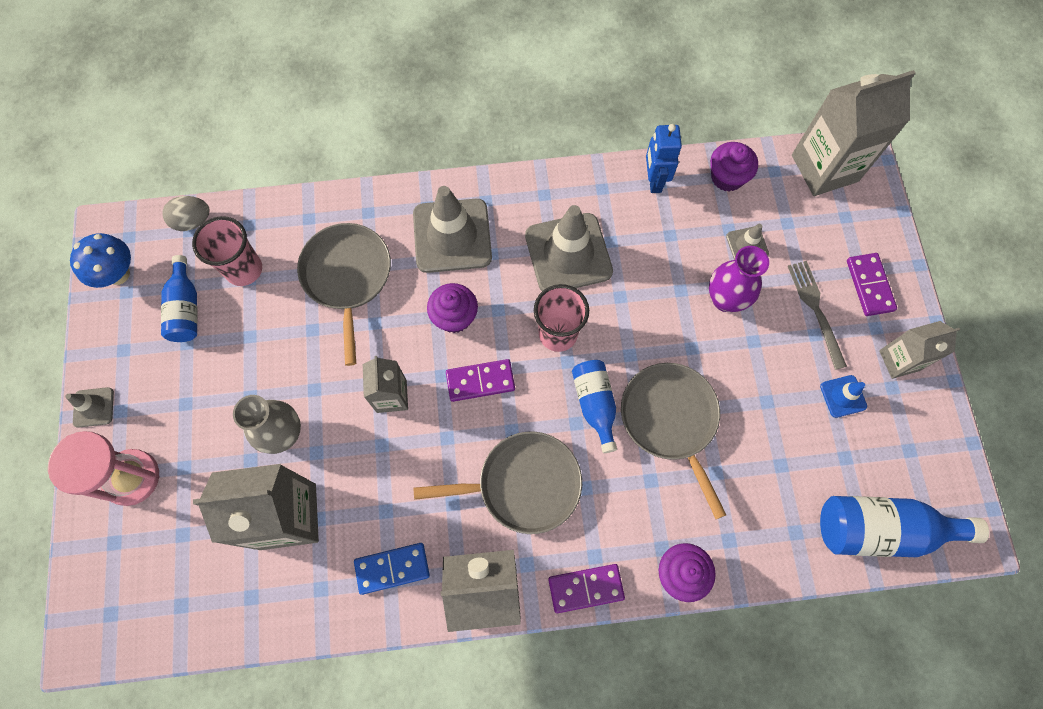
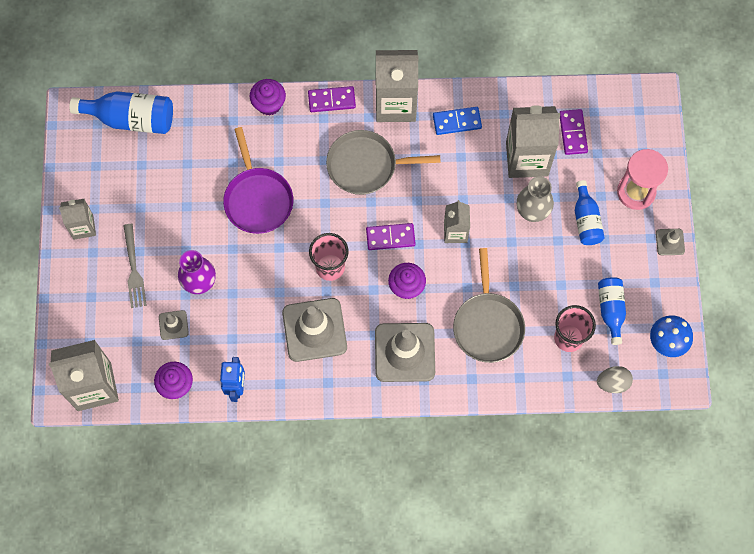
camera: 175 degrees left, 0 degrees up
blue bottle [572,360,617,453] -> blue bottle moved to [575,180,605,245]
grey pan [621,363,726,519] -> purple pan [223,127,293,234]
blue traffic cone [820,375,867,418] -> none
purple domino [847,253,897,316] -> purple domino moved to [559,109,588,155]

